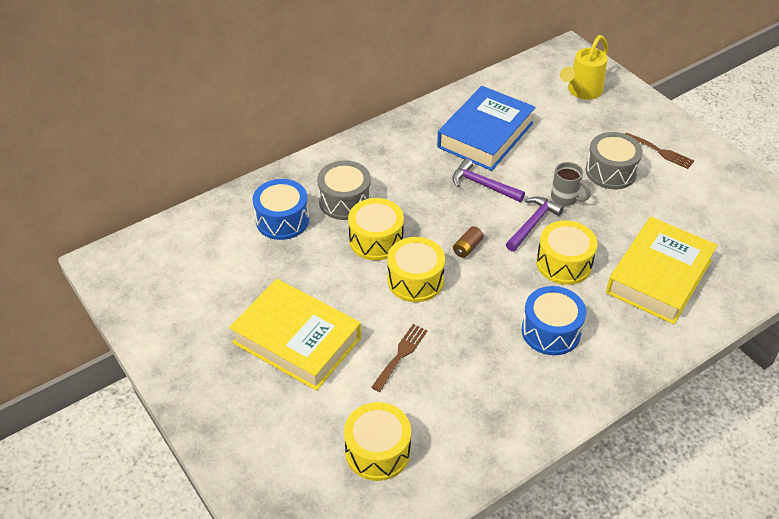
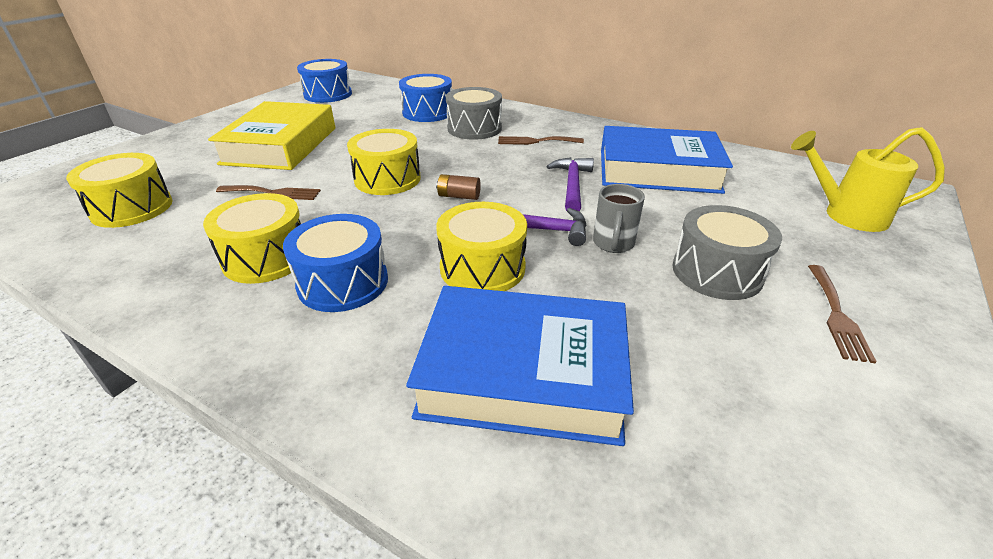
camera: 65 degrees right, 10 degrees down
yellow drum [348,198,404,260] -> yellow drum moved to [203,193,301,284]
yellow book [606,217,717,324] -> blue book [406,286,634,446]
none -> blue drum [297,59,352,103]
none -> brown fork [498,136,584,145]

